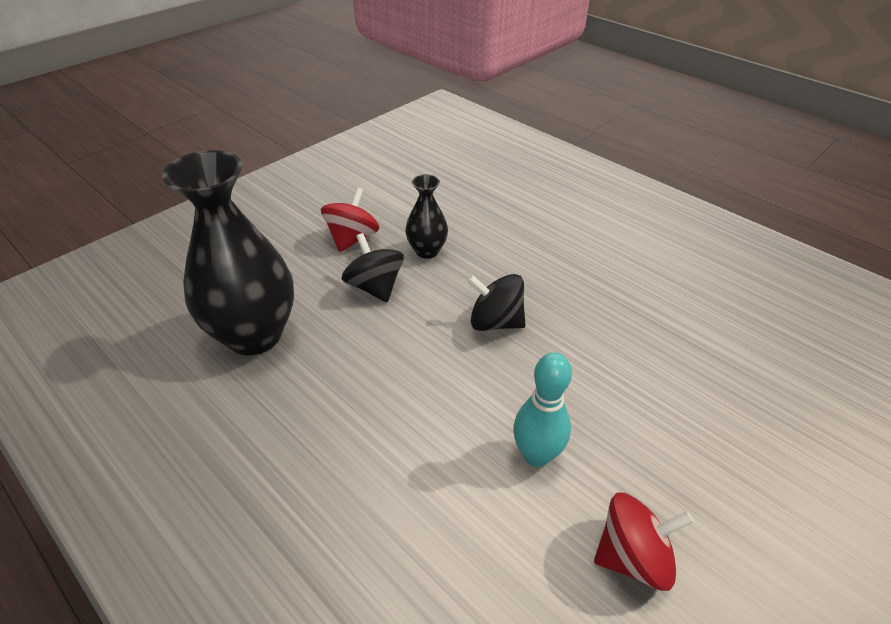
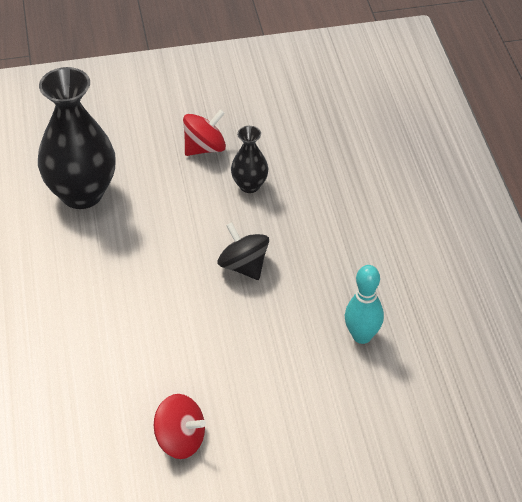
camera: 35 degrees right, 5 degrees up
black spinning top [342,233,404,302] -> none
turquoise bowling pin [513,352,572,467] -> turquoise bowling pin moved to [345,265,384,344]

